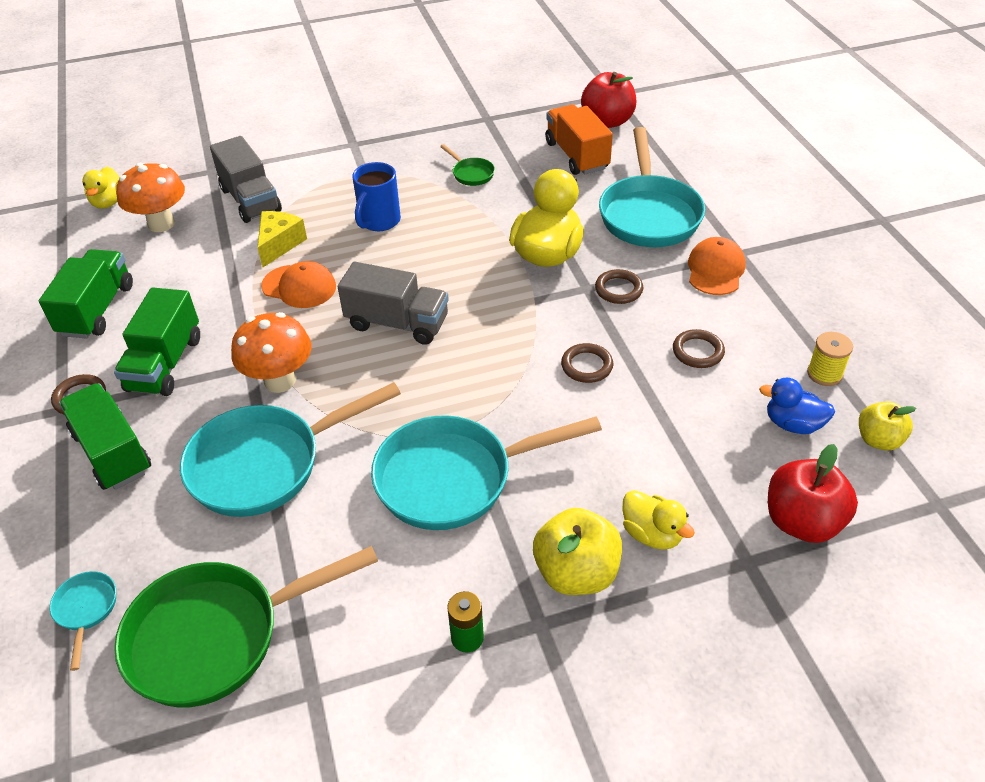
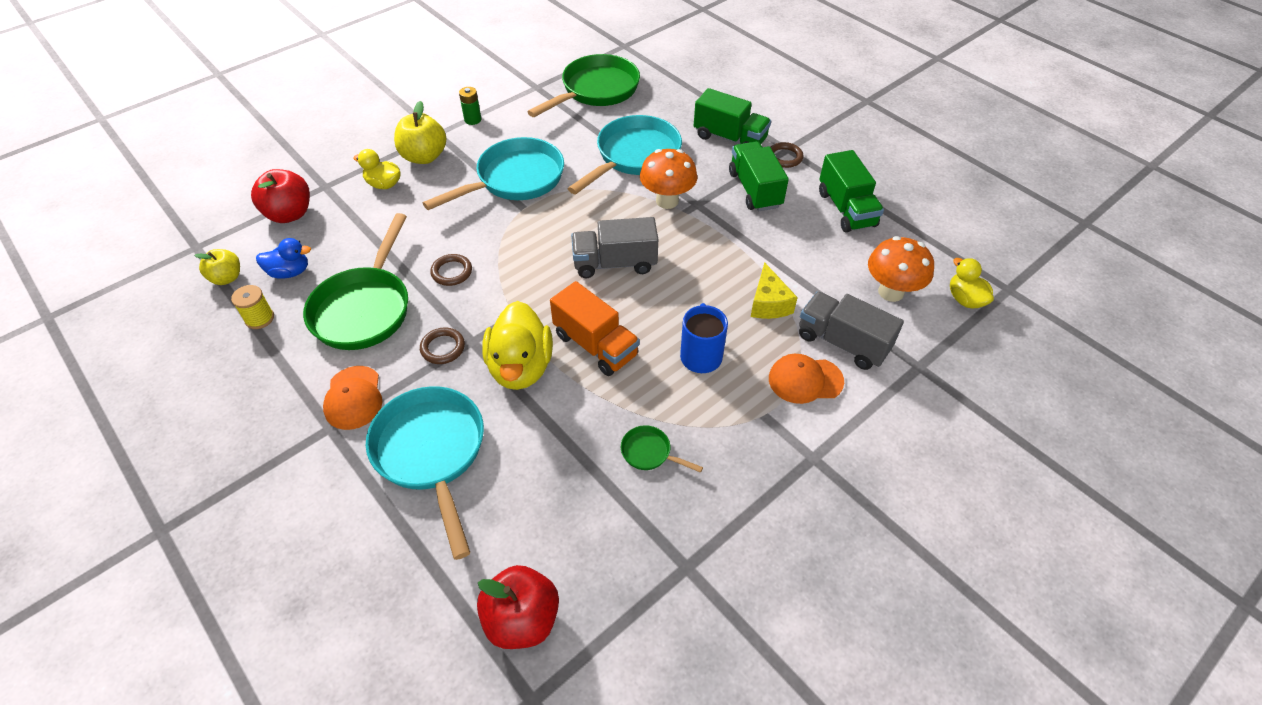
camera: 155 degrees right, 5 degrees up
turquoise pan [50,571,116,671] -> none
orange cap [261,261,336,308] -> orange cap moved to [769,354,844,404]
orange truck [545,105,613,175] -> orange truck moved to [550,281,640,376]
brown ring [673,329,725,368] -> green pan [303,213,408,350]

